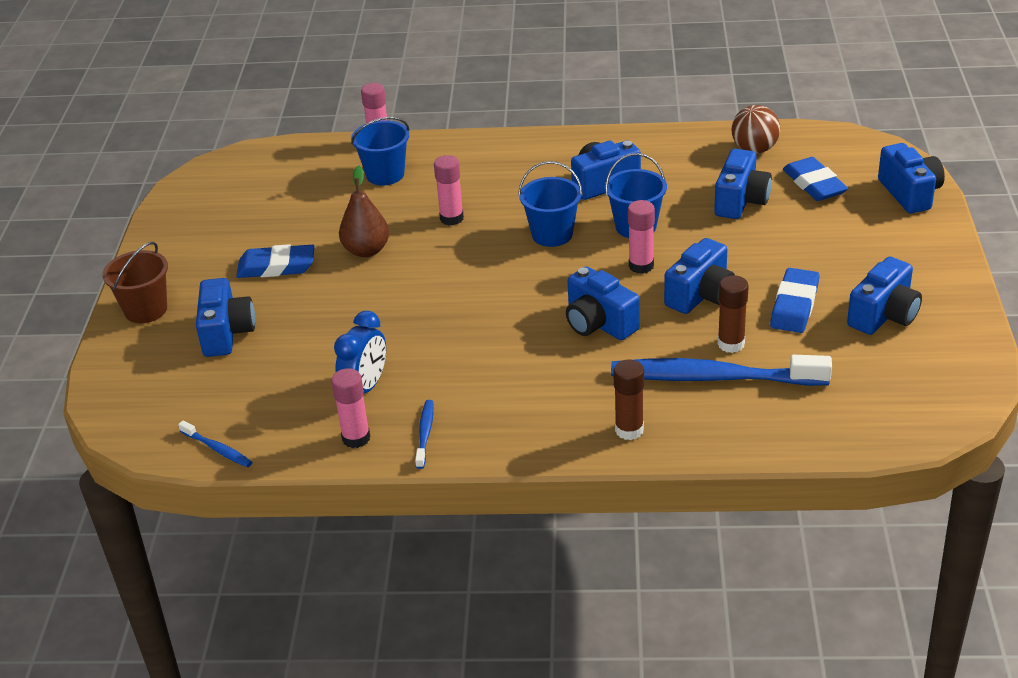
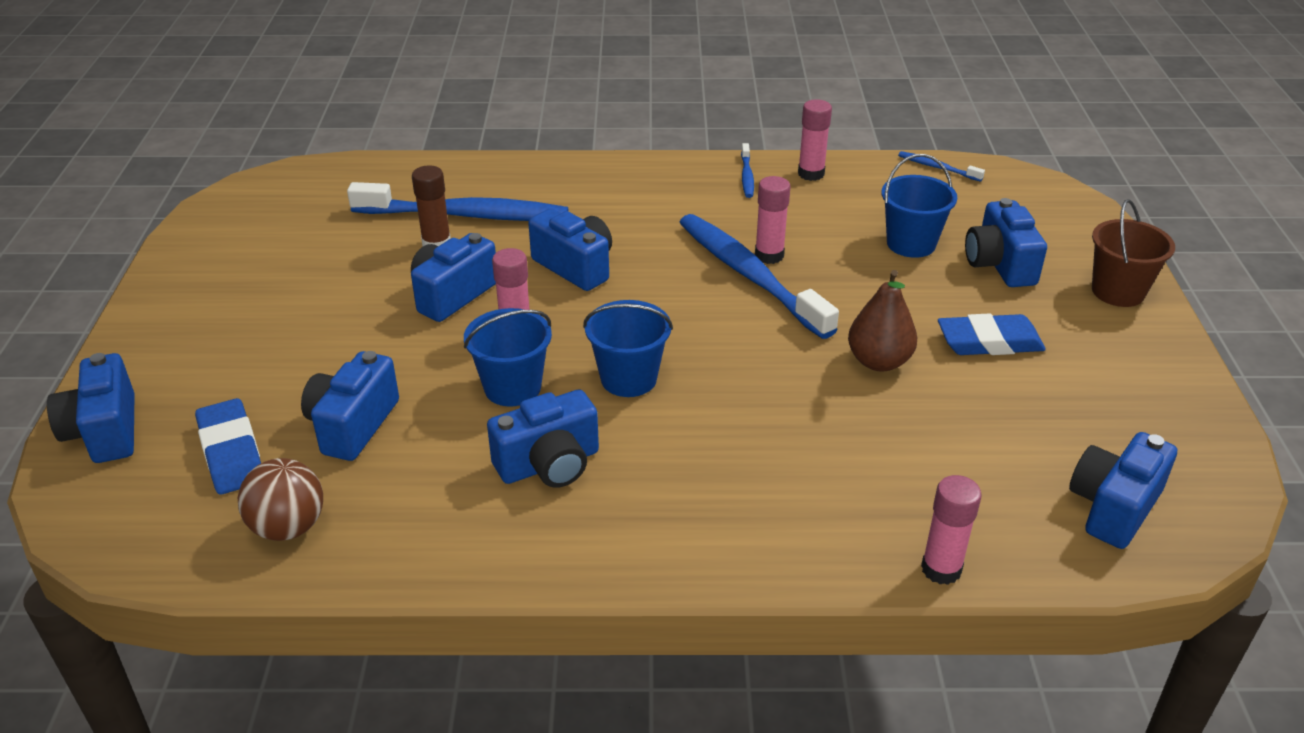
camera: 175 degrees right, 0 degrees up
blue clock [334,311,386,394] -> none
blue bucket [351,117,409,186] -> blue bucket moved to [881,154,957,258]
pink glue stick [434,155,464,225] -> pink glue stick moved to [755,176,790,264]
brown glue stick [613,359,644,440] -> none
blue eraser [770,268,820,333] -> none
blue camera [847,257,922,335] -> blue camera moved to [1069,432,1177,549]
none -> blue toothbrush [679,214,839,339]

